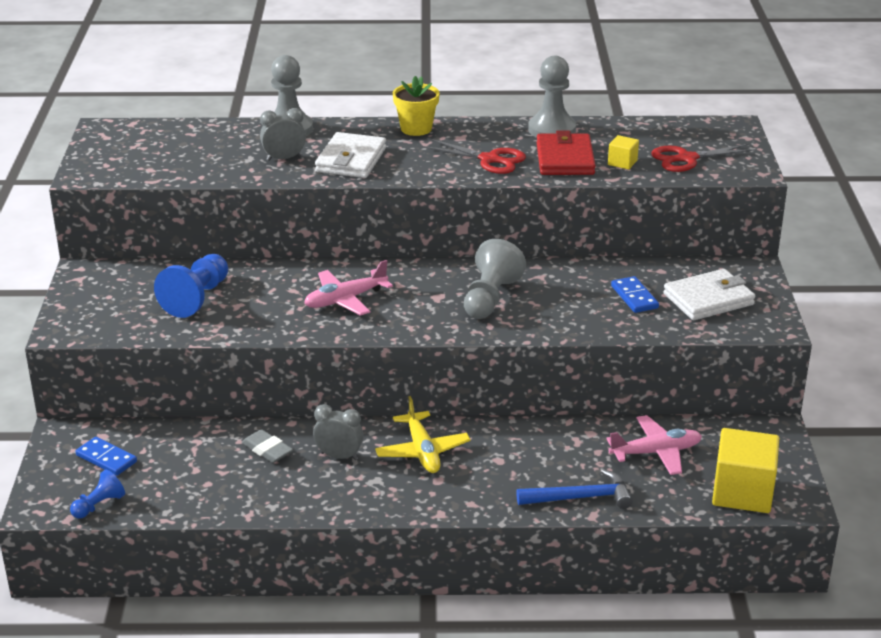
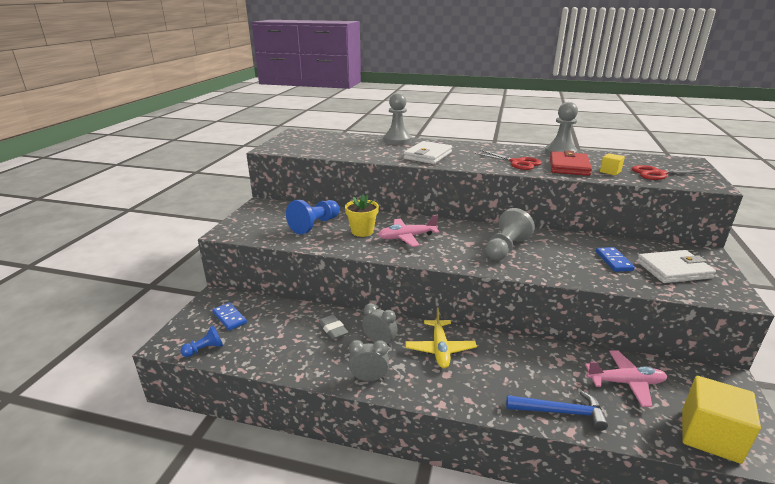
camera: 15 degrees right, 5 degrees down
grey clock [260,108,306,161] -> grey clock moved to [349,340,389,381]
yellow flower pot [393,76,440,136] -> yellow flower pot moved to [345,194,379,237]

